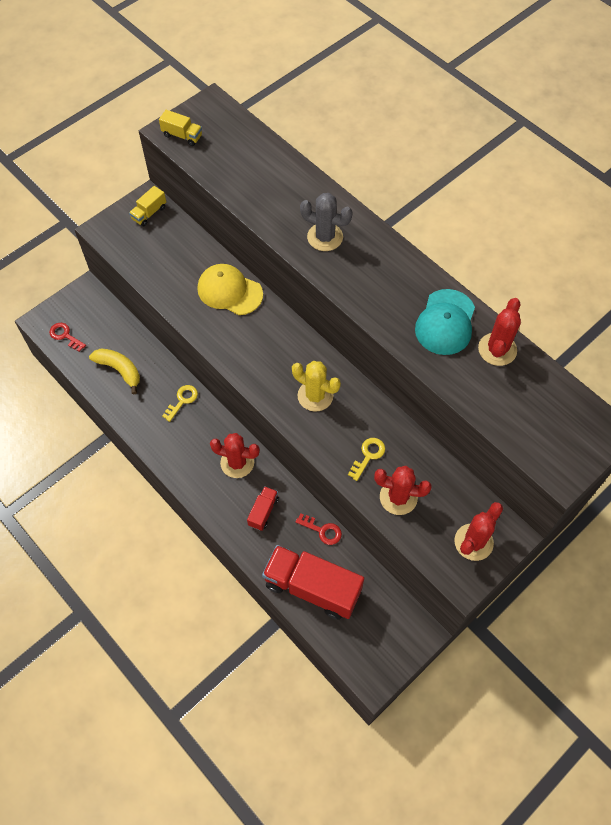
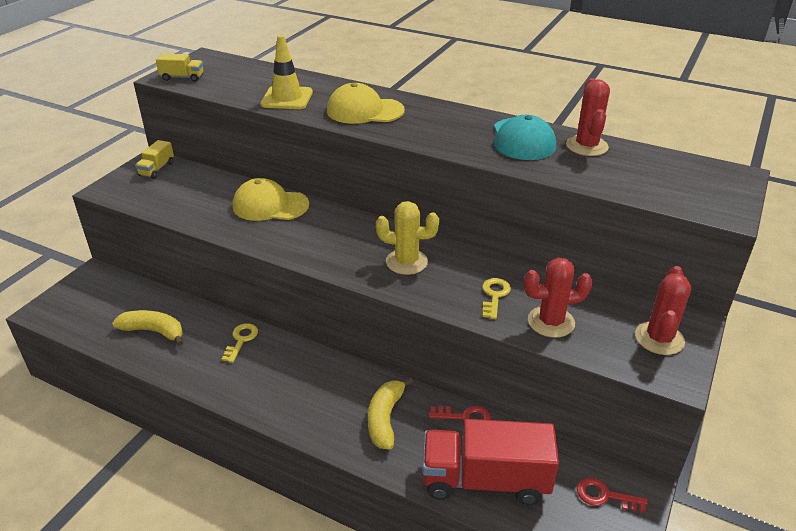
camera: 20 degrees left, 25 degrees down
red key [49,323,86,352] -> red key moved to [577,478,648,513]
red cactus [210,433,260,478] -> none
red truck [247,486,279,531] -> yellow banana [368,377,413,450]
grey cactus [300,193,353,251] -> yellow cap [327,83,405,124]
none -> yellow traffic cone [260,35,313,109]

